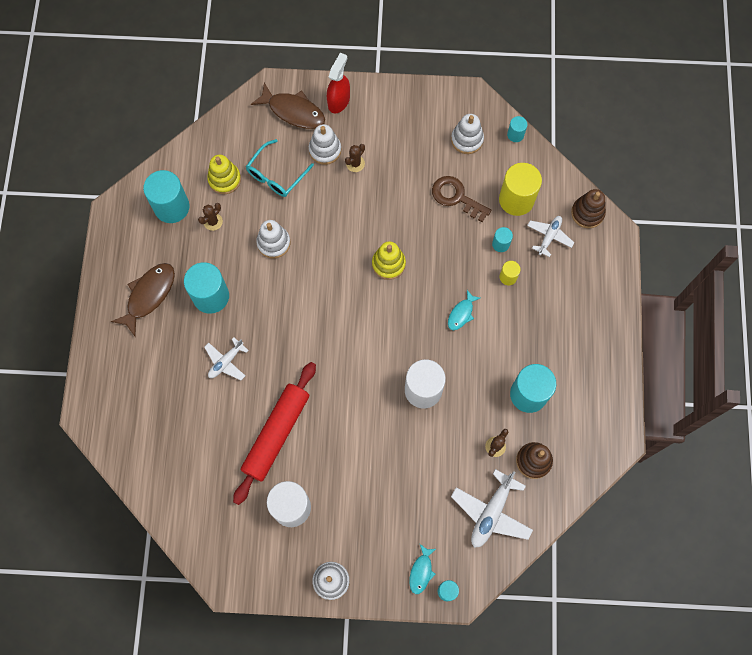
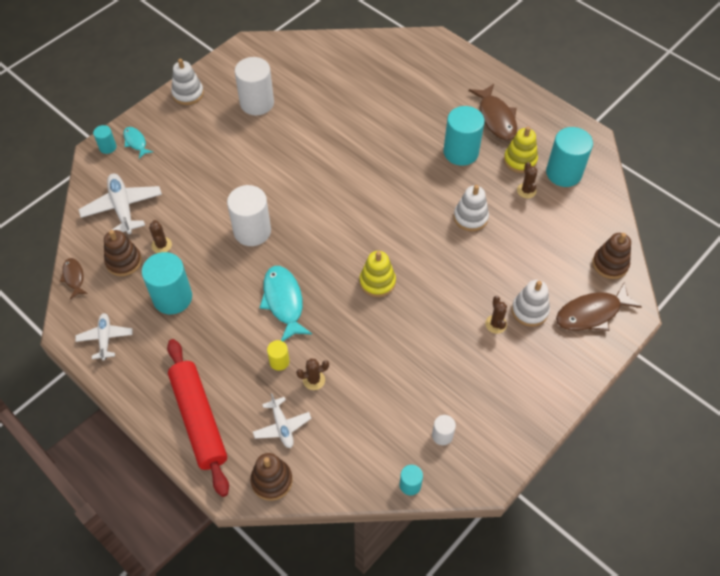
camera: 130 degrees right, 15 degrees down
white plane [204,338,249,380] -> white plane moved to [75,313,132,361]
yellow stacking toy [207,155,241,194] -> yellow stacking toy moved to [504,127,538,173]
red rolling pin [233,362,316,505] -> red rolling pin moved to [167,339,229,497]
turquoise glasses [246,139,314,197] -> none
red spray bottle [327,53,350,113] -> none
brown key [432,176,491,222] -> none
turquoise fish [448,290,480,330] -> turquoise fish [260,266,312,341], size x1.79
white stacking toy [451,114,484,154] -> white cylinder [432,415,456,445]
turquoise cylinder [492,227,513,252] -> brown cactus [296,358,329,390]
yellow cylinder [499,163,542,216] -> none
none -> brown fish [60,258,88,299]
none -> brown stacking toy [593,233,631,279]

